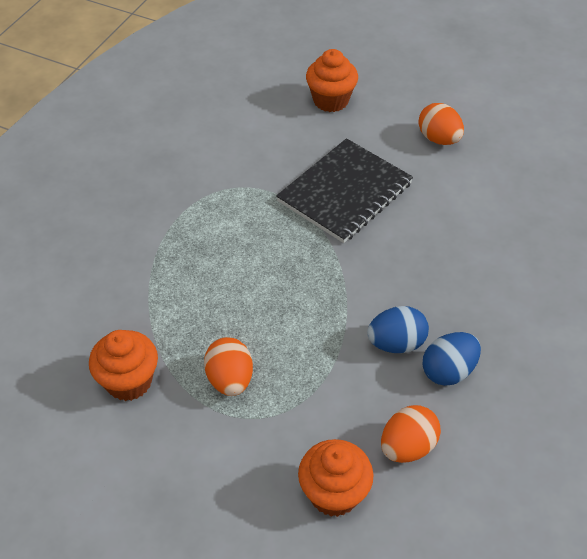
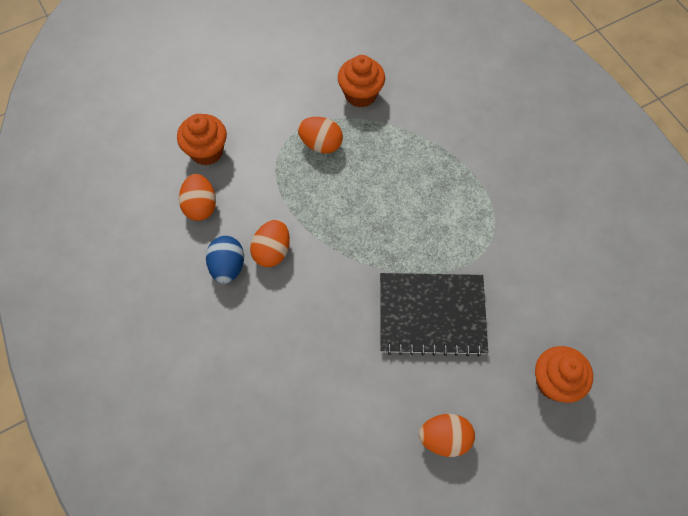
camera: 125 degrees right, 15 degrees up
black notebook [276,138,413,243] -> black notebook turned 75 degrees counterclockwise [380,273,488,356]
blue egg [367,306,429,353] -> orange egg [250,220,290,267]

